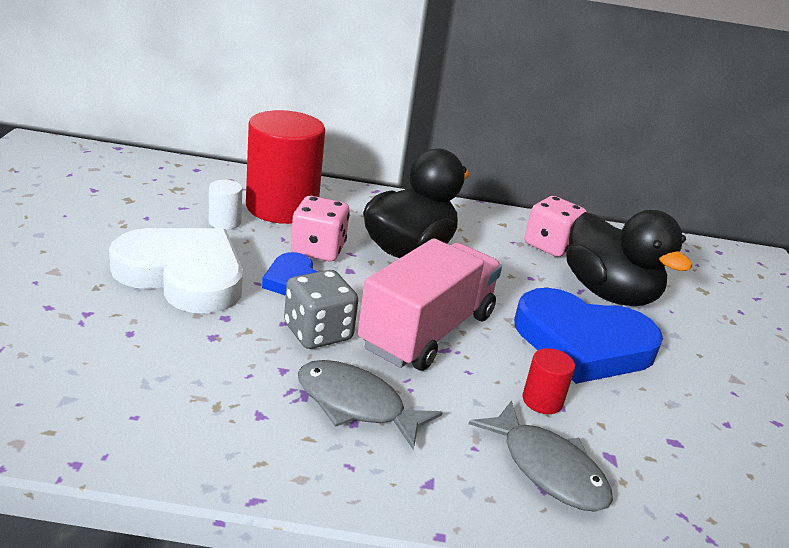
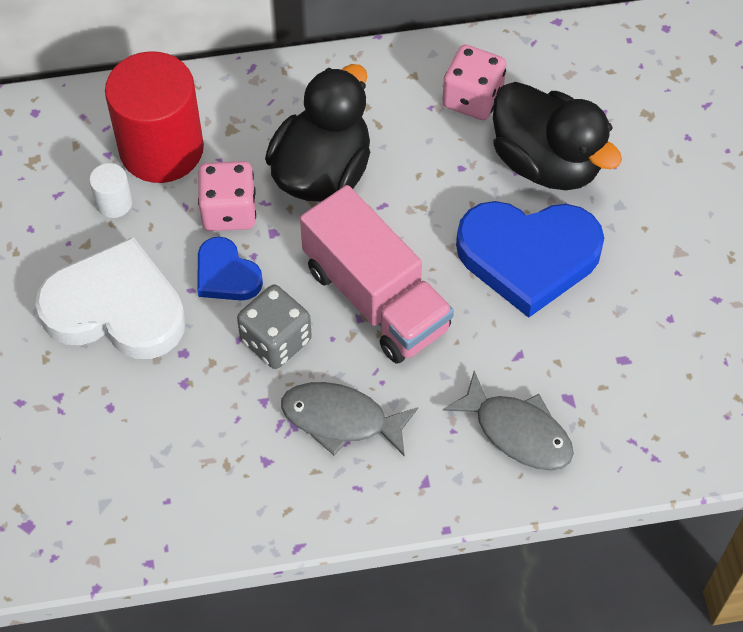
camera: 10 degrees left, 30 degrees up
pink truck [358,238,502,371] -> pink truck turned 120 degrees clockwise [300,185,454,363]
red cylinder [522,348,575,414] -> none

